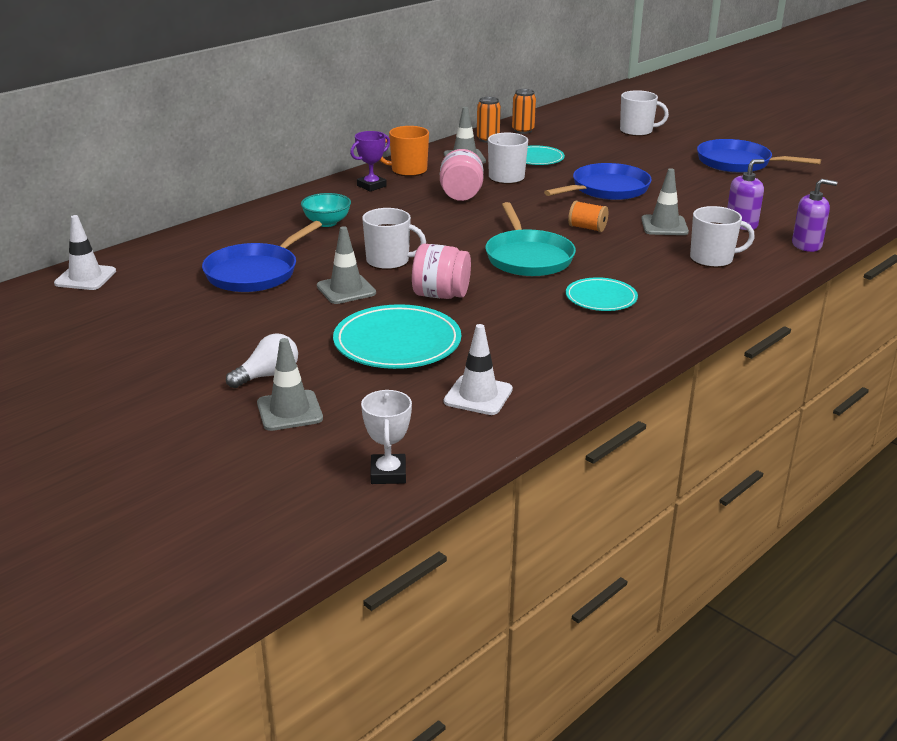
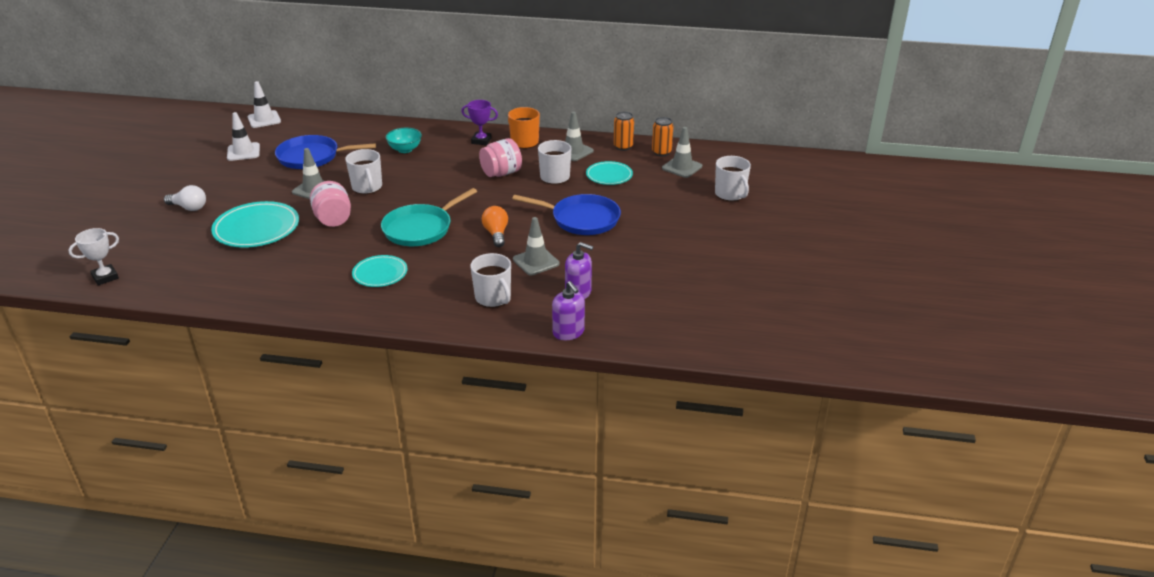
camera: 55 degrees right, 5 degrees up
grey traffic cone [257,338,323,431] -> grey traffic cone moved to [662,127,702,178]
white traffic cone [444,324,513,415] -> white traffic cone moved to [227,112,260,161]
orange spool [568,201,608,232] -> orange light bulb [482,206,508,247]
blue pan [697,139,821,173] -> none

